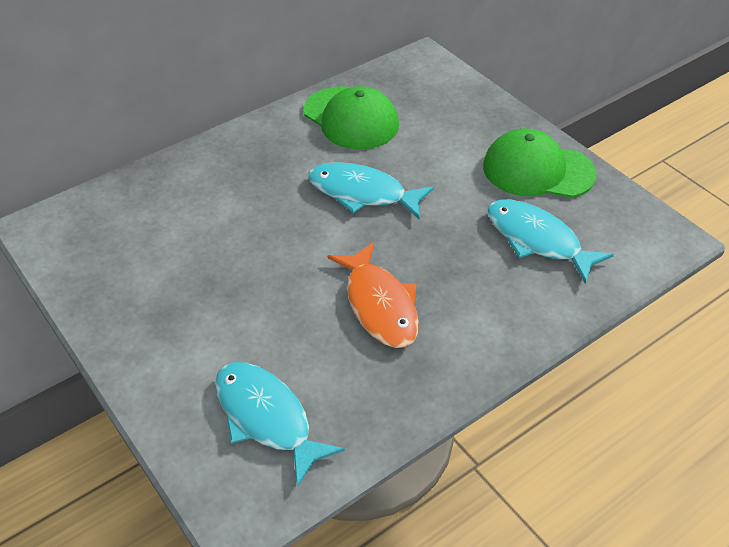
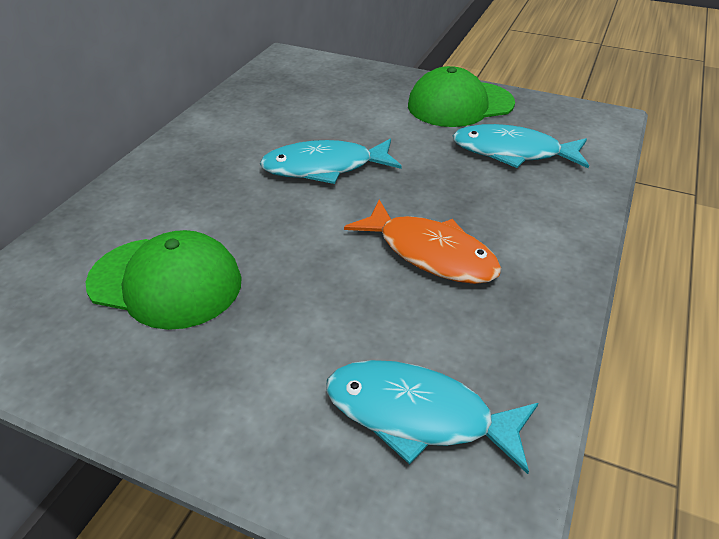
camera: 30 degrees left, 5 degrees down
green cap [304,86,399,150] -> green cap moved to [85,230,242,330]

